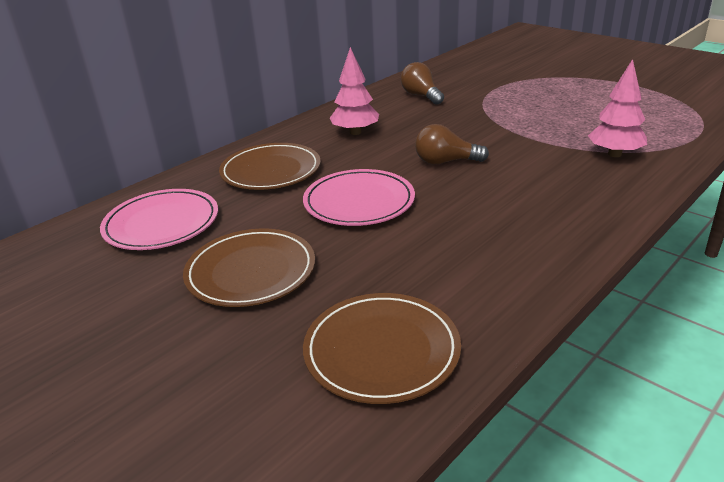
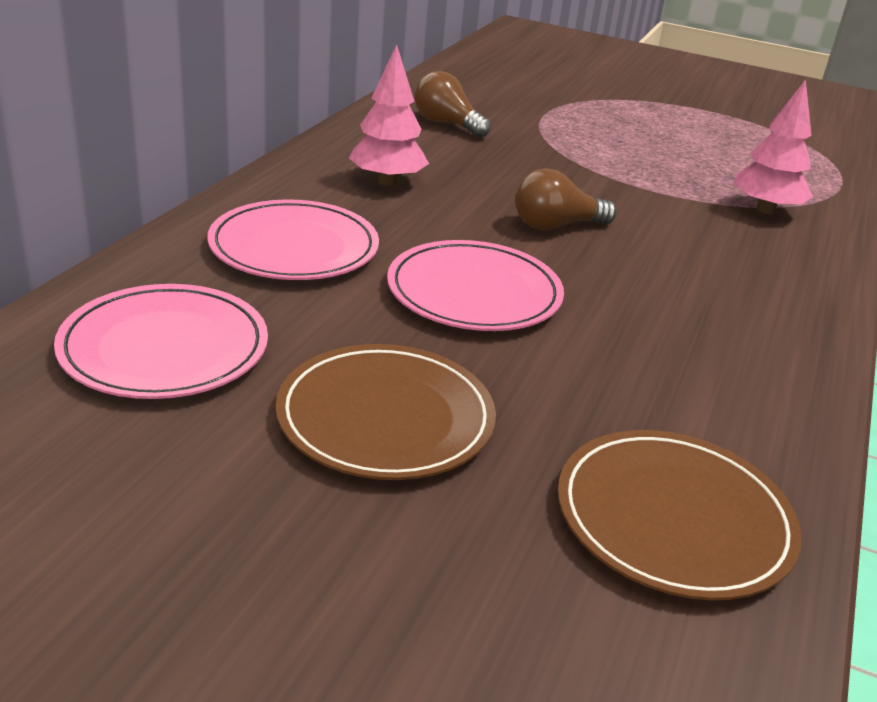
camera: 25 degrees left, 0 degrees up
brown plate [219,143,321,190] -> pink plate [207,200,379,280]

